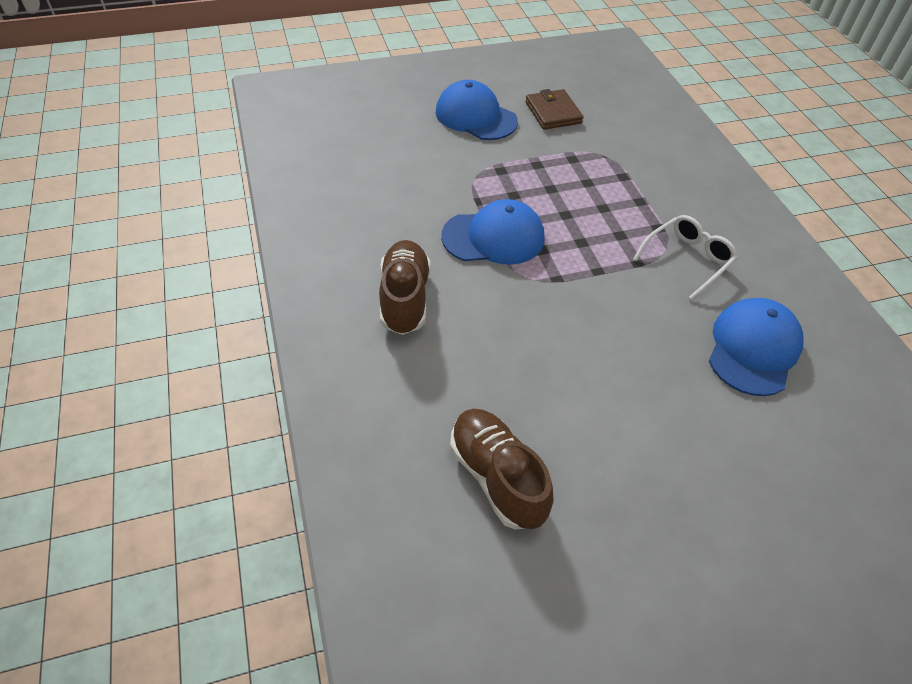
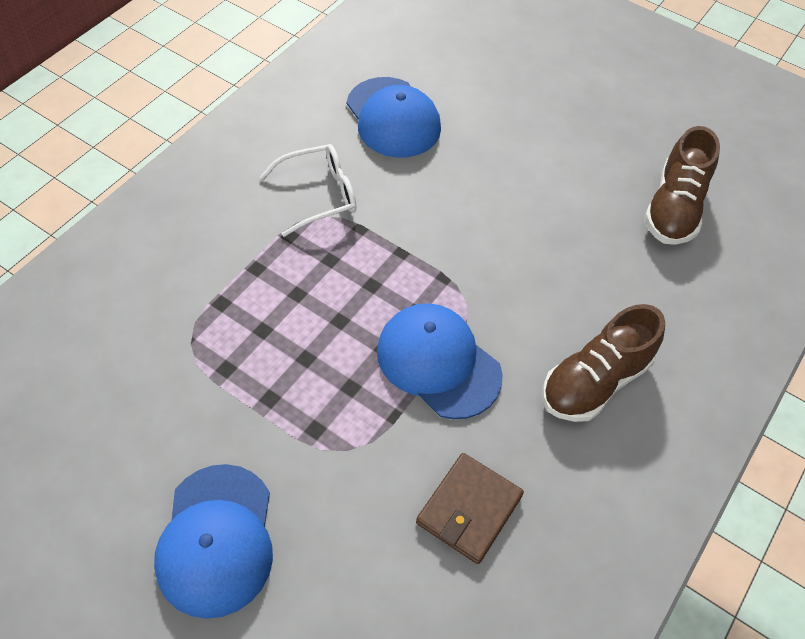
camera: 130 degrees left, 5 degrees up
brown wallet [525,89,584,130] -> brown wallet moved to [416,453,524,564]
white glasses [633,215,738,300] -> white glasses turned 150 degrees clockwise [260,144,357,237]
blue cap [709,298,804,396] -> blue cap turned 105 degrees counterclockwise [347,77,441,158]

